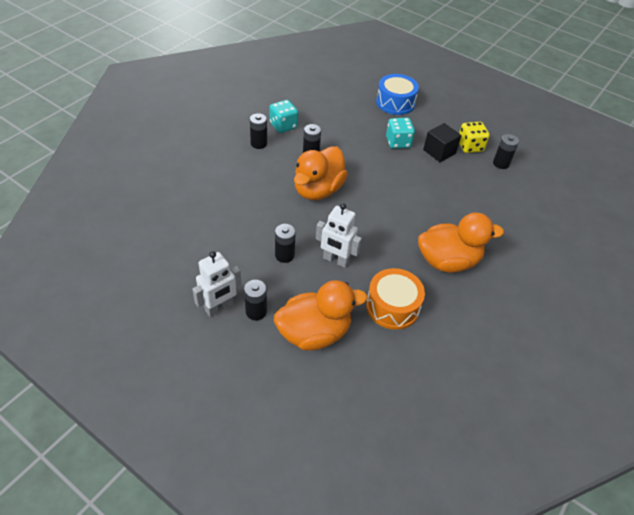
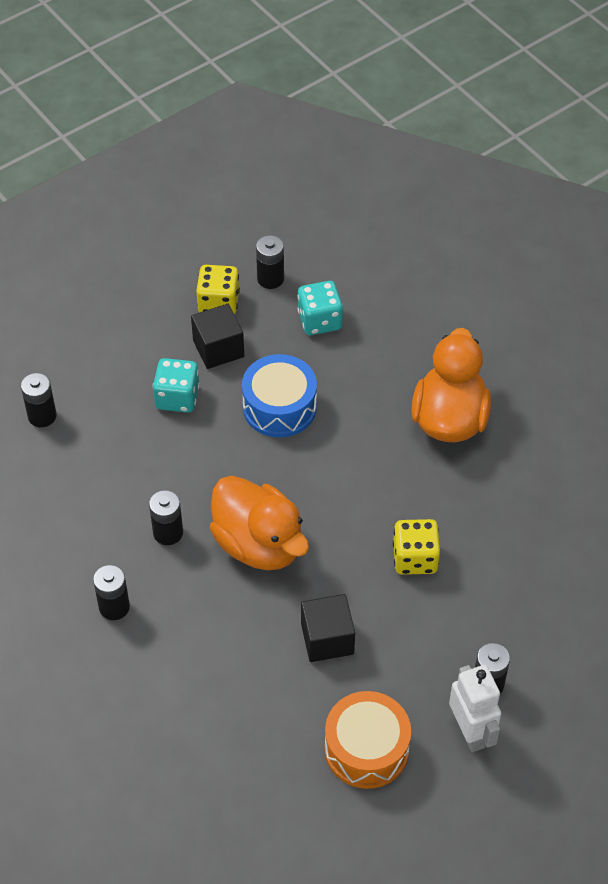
camera: 70 degrees left, 5 degrees up
turquoise dice [269,100,298,133] -> turquoise dice moved to [297,281,343,335]
orange duck [274,280,367,350] -> none
black battery [275,224,296,263] -> black battery moved to [21,373,57,427]
white robot [316,203,362,268] -> yellow dice [393,519,440,575]
orange drum [366,268,425,330] -> orange drum moved to [325,691,411,789]
blue drum [376,74,419,115] -> blue drum moved to [242,354,317,437]
none -> black cube [301,594,355,662]

